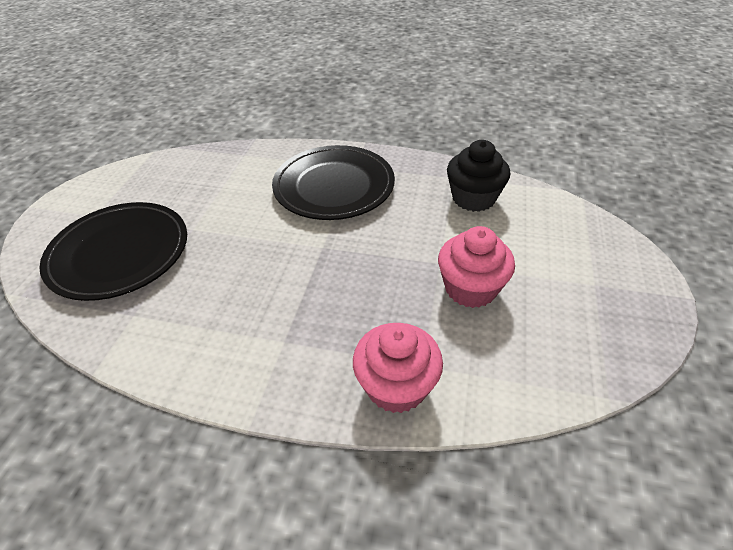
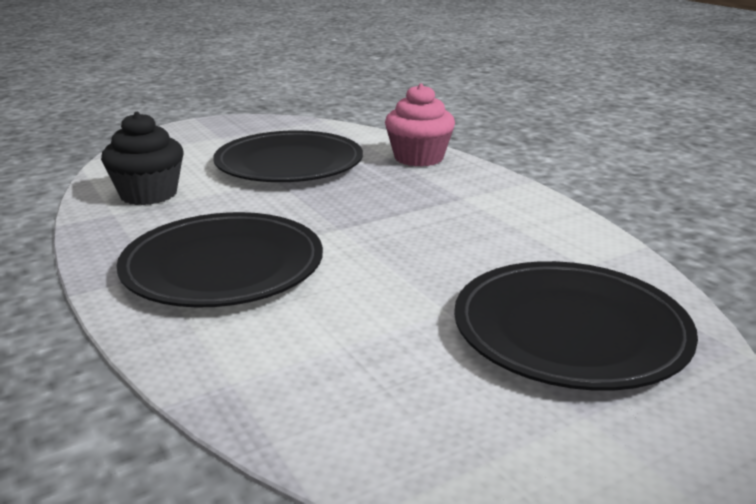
camera: 135 degrees left, 20 degrees down
pink cupcake [438,226,515,308] -> black plate [213,130,363,182]

